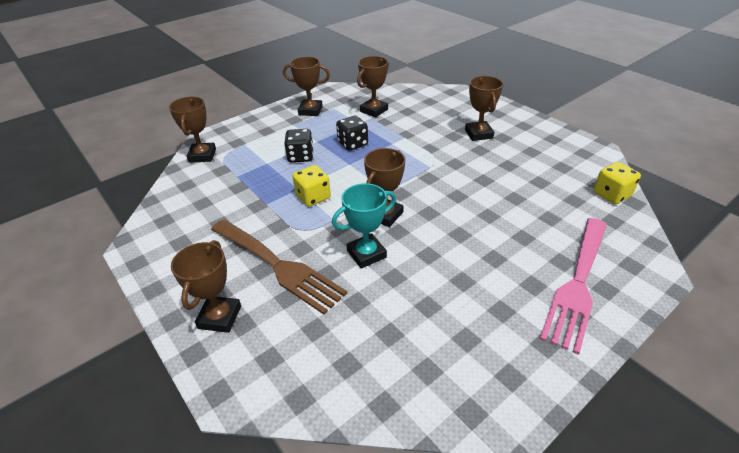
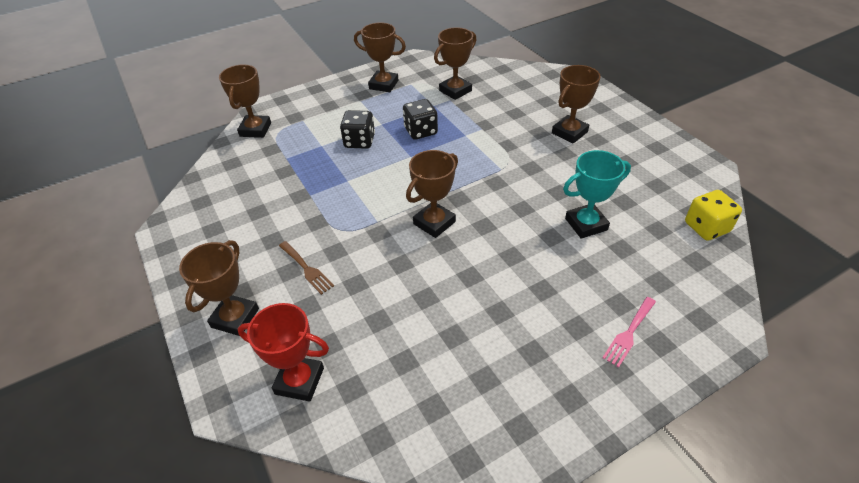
camera: 10 degrees right, 5 degrees up
brown fork [211,220,347,315] -> brown fork [279,241,334,295], size x0.44
yellow dice [293,165,331,207] -> none
turquoise trophy [332,183,396,269] -> turquoise trophy moved to [563,150,631,239]
brown trophy [465,76,503,141] -> brown trophy turned 45 degrees clockwise [552,65,600,144]
pink fork [540,218,607,355] -> pink fork [602,297,656,367], size x0.44
none -> red trophy [238,303,329,402]

